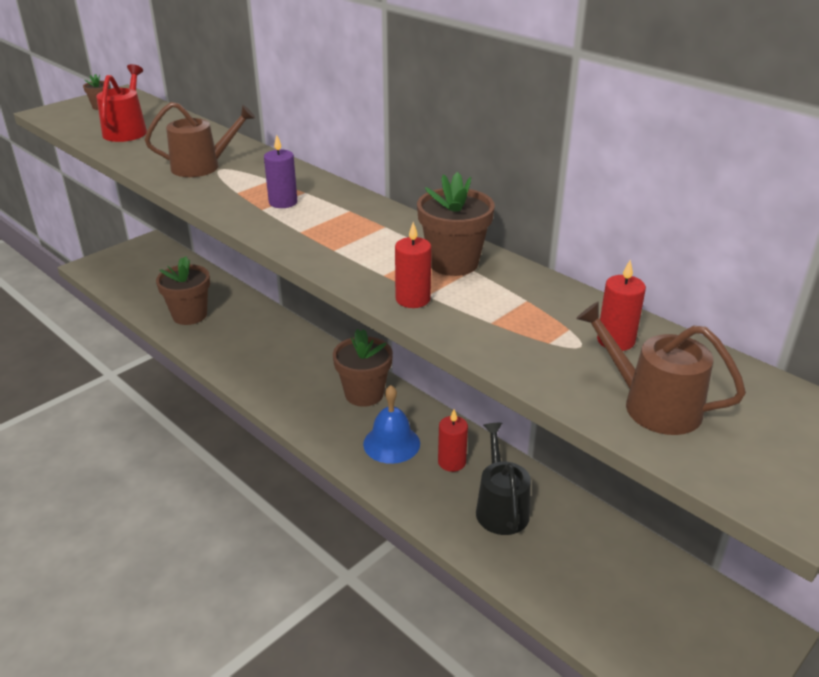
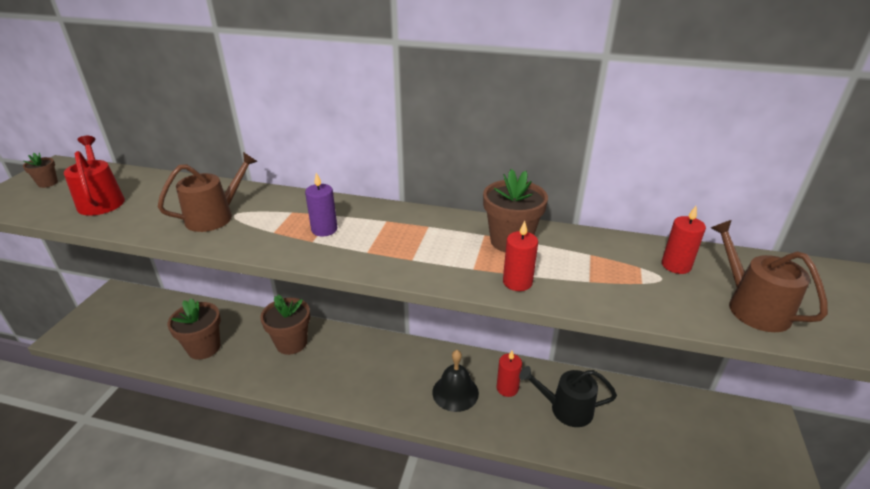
camera: 30 degrees left, 0 degrees up
brown flower pot [333,329,393,407] -> brown flower pot moved to [260,295,310,355]
blue bell [363,385,420,464] -> black bell [432,350,479,412]
black watering can [476,423,531,535] -> black watering can turned 45 degrees counterclockwise [519,366,617,427]
brown watering can [576,302,746,435] -> brown watering can turned 60 degrees clockwise [711,220,828,332]

